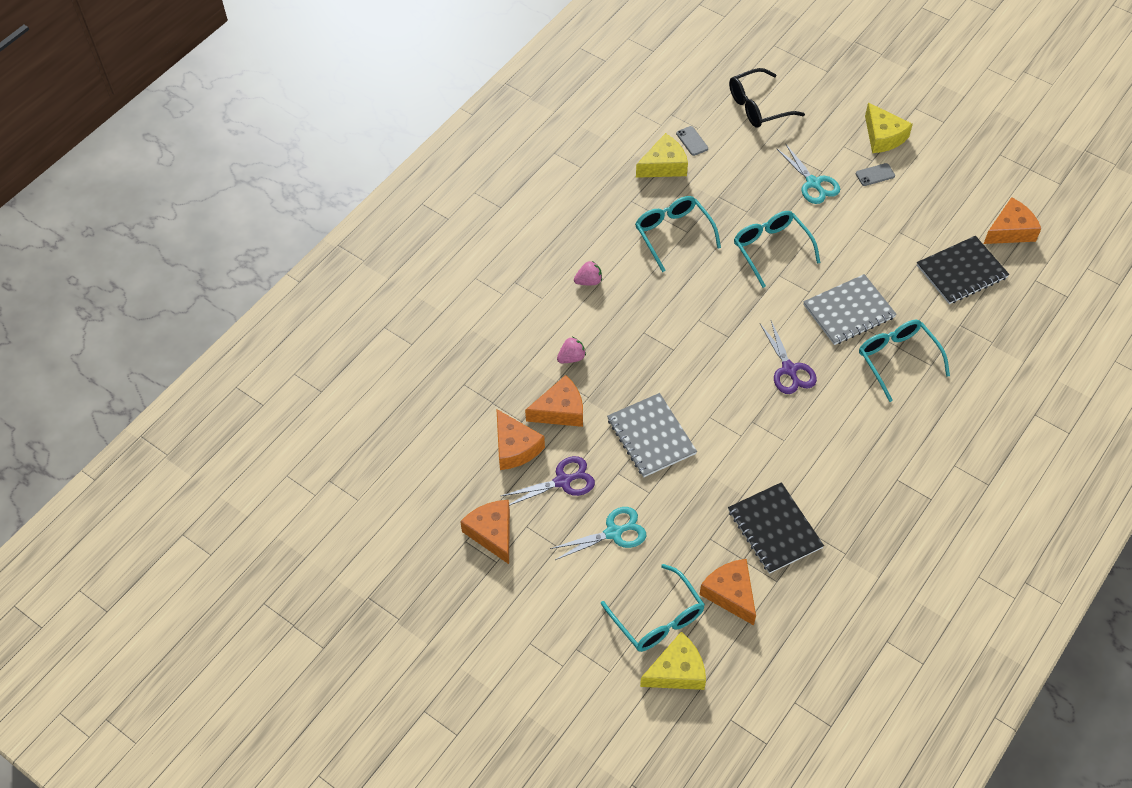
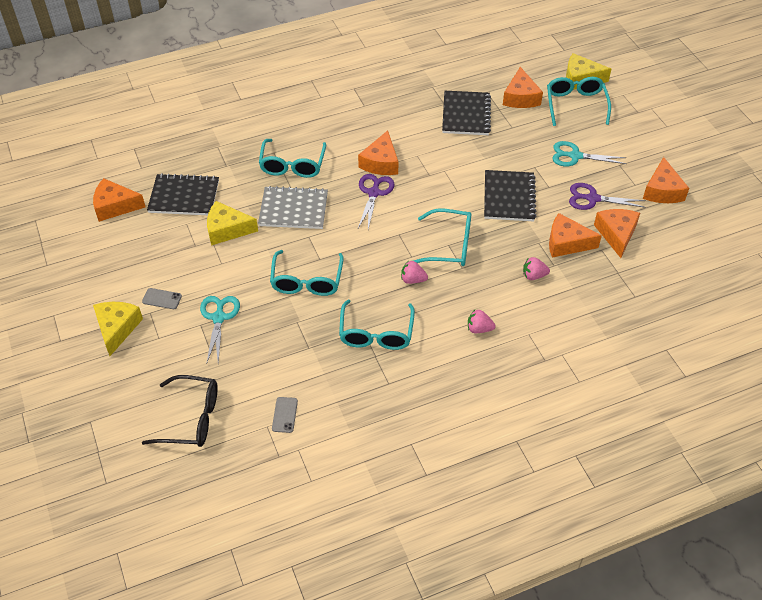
camera: 150 degrees left, 5 degrees down
grey notebook [607,393,697,477] -> black notebook [484,170,536,221]
yellow cheese [636,133,688,178] -> yellow cheese moved to [207,201,258,246]
none -> orange cheese [358,130,398,175]
none -> pink strawberry [401,261,428,284]
none -> turquoise glasses [413,209,471,266]

